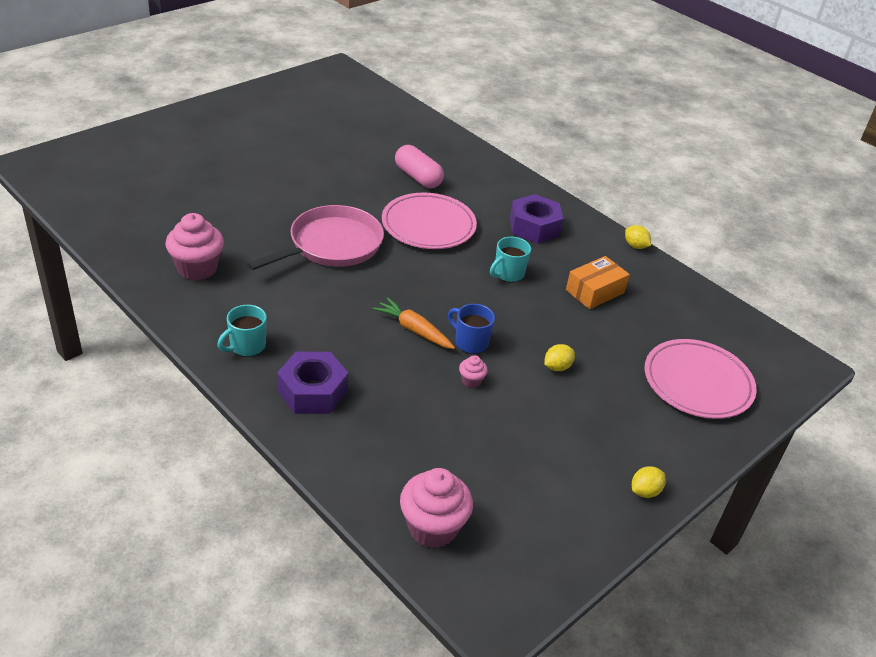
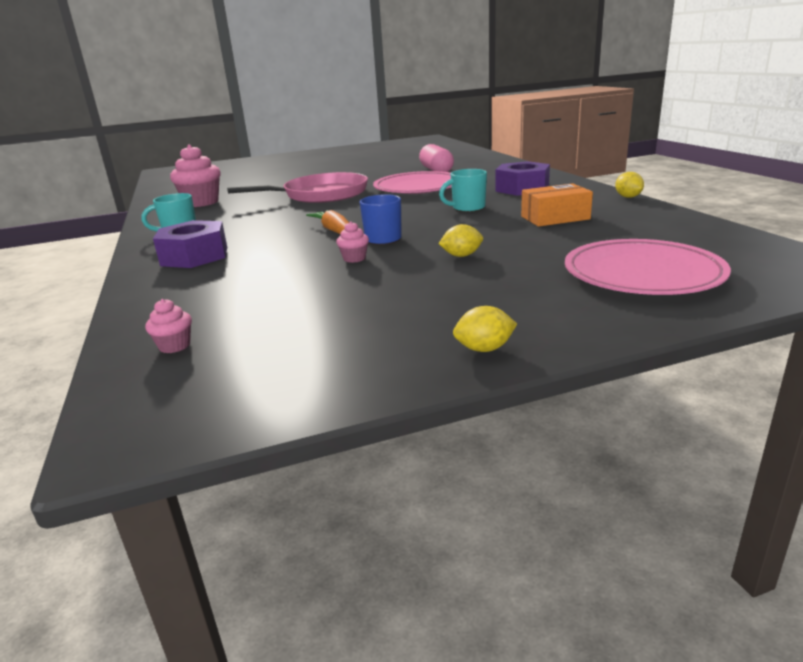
camera: 30 degrees right, 15 degrees down
pink cupcake [400,468,473,548] -> pink cupcake [145,299,192,353], size x0.47

